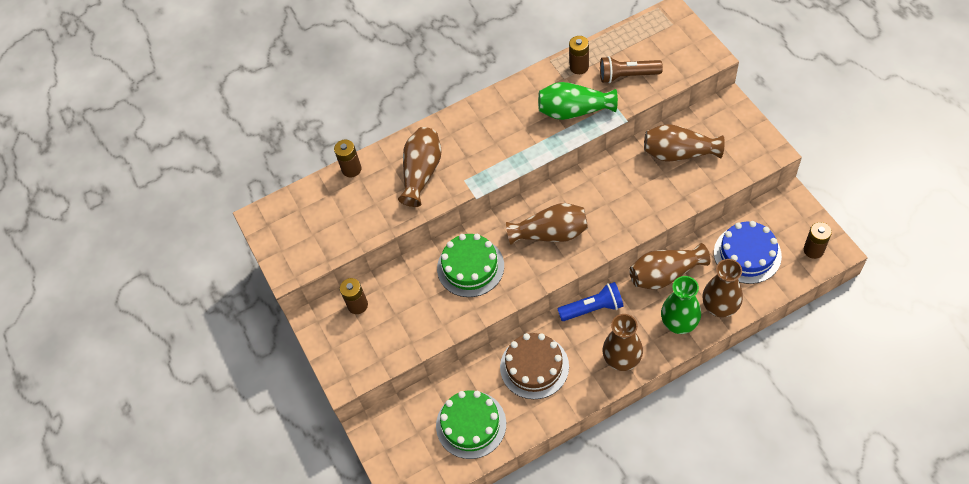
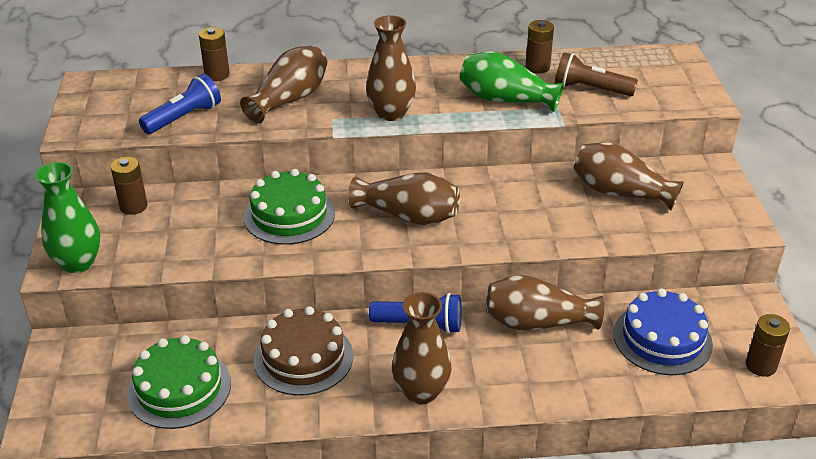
camera: 15 degrees right, 20 degrees down
green vase [661,276,701,334] -> green vase moved to [35,162,101,273]
brown vase [702,259,743,318] -> brown vase moved to [366,15,416,121]
none -> blue flashlight [139,74,221,134]

